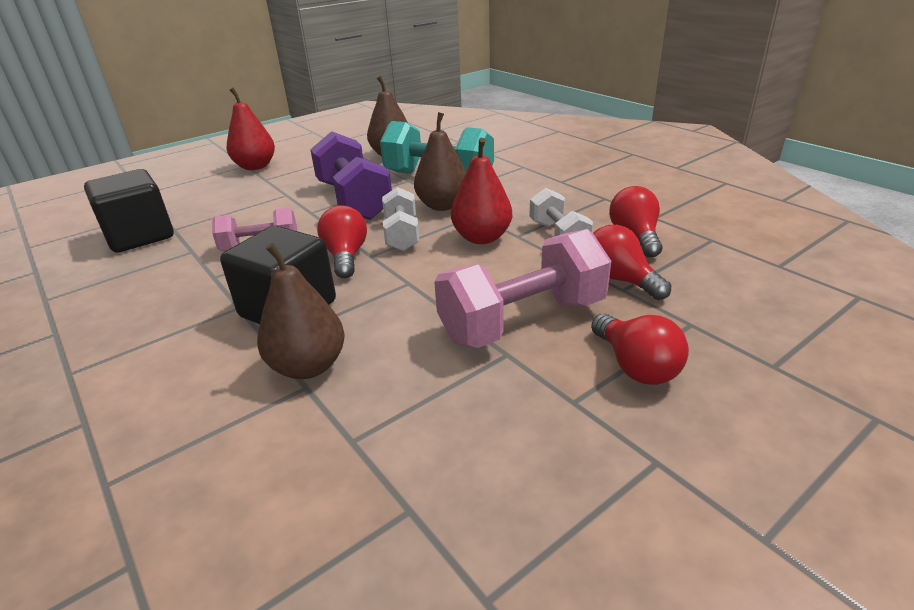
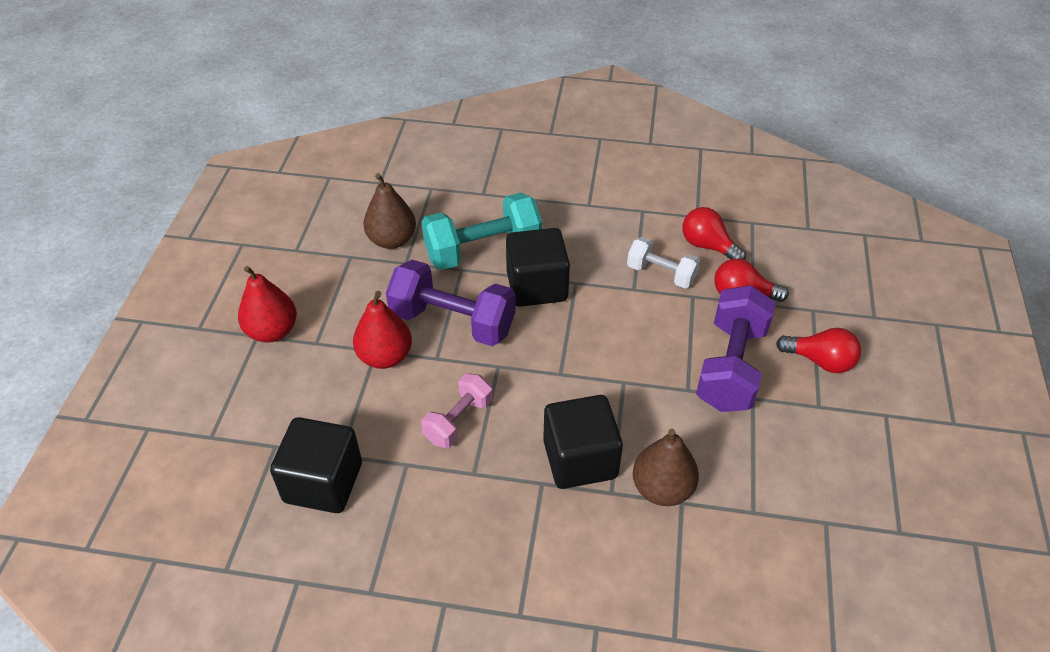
camera: 45 degrees left, 15 degrees up
red light bulb [317,205,367,278] -> none
white dumbbell [382,187,420,251] -> none
brown pear [414,112,466,211] -> black cube [506,228,570,307]
pink dumbbell [434,229,611,348] -> purple dumbbell [696,285,776,412]
red pear [451,138,512,244] -> red pear moved to [353,291,412,369]

